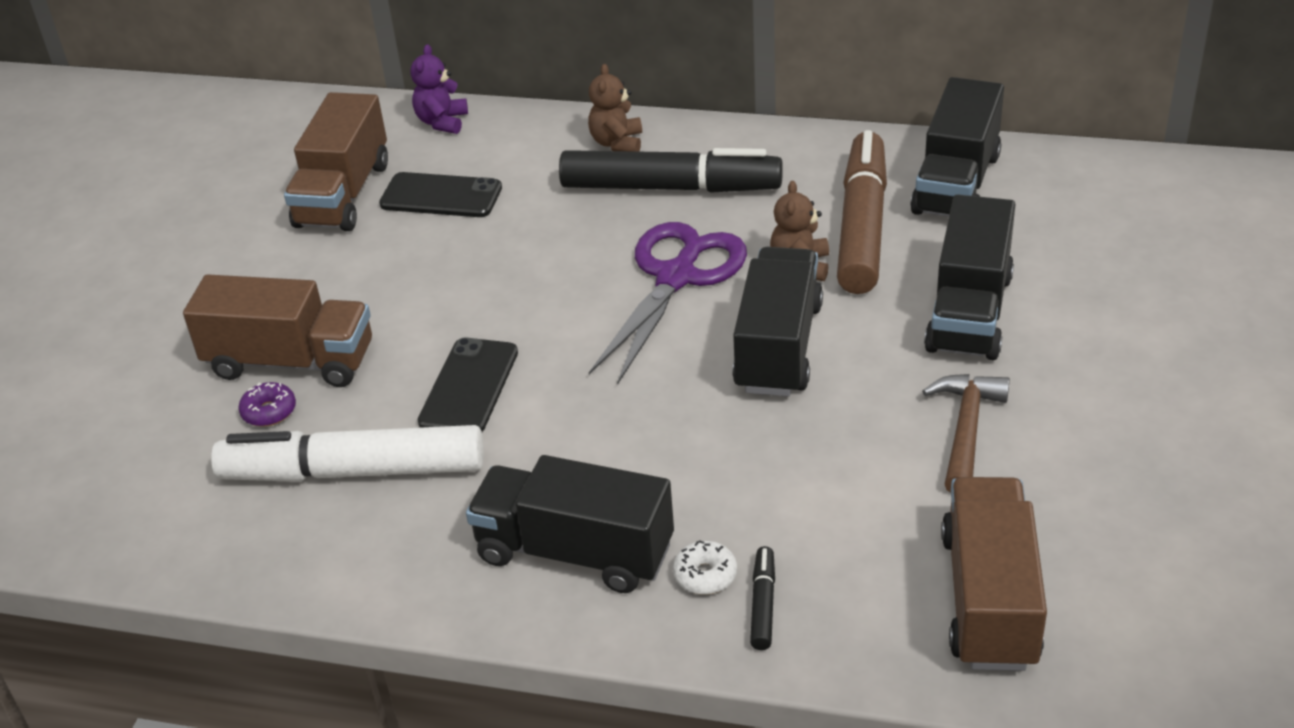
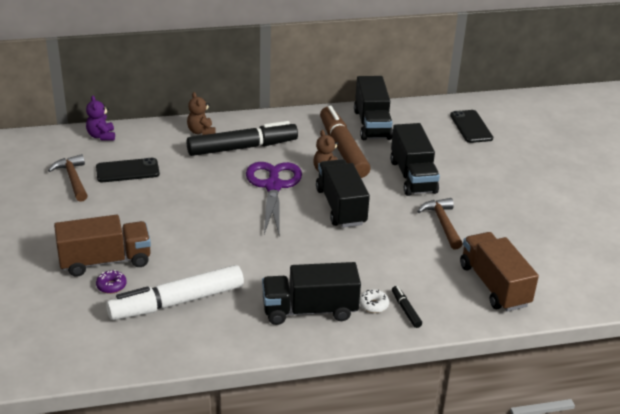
camera: 30 degrees left, 5 degrees down
brown truck [284,92,388,231] -> brown hammer [48,154,88,202]
black phone [418,338,518,432] -> black phone moved to [450,110,493,143]

